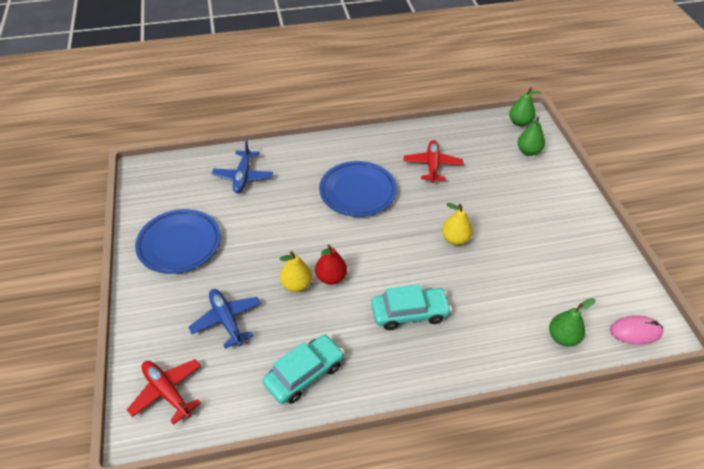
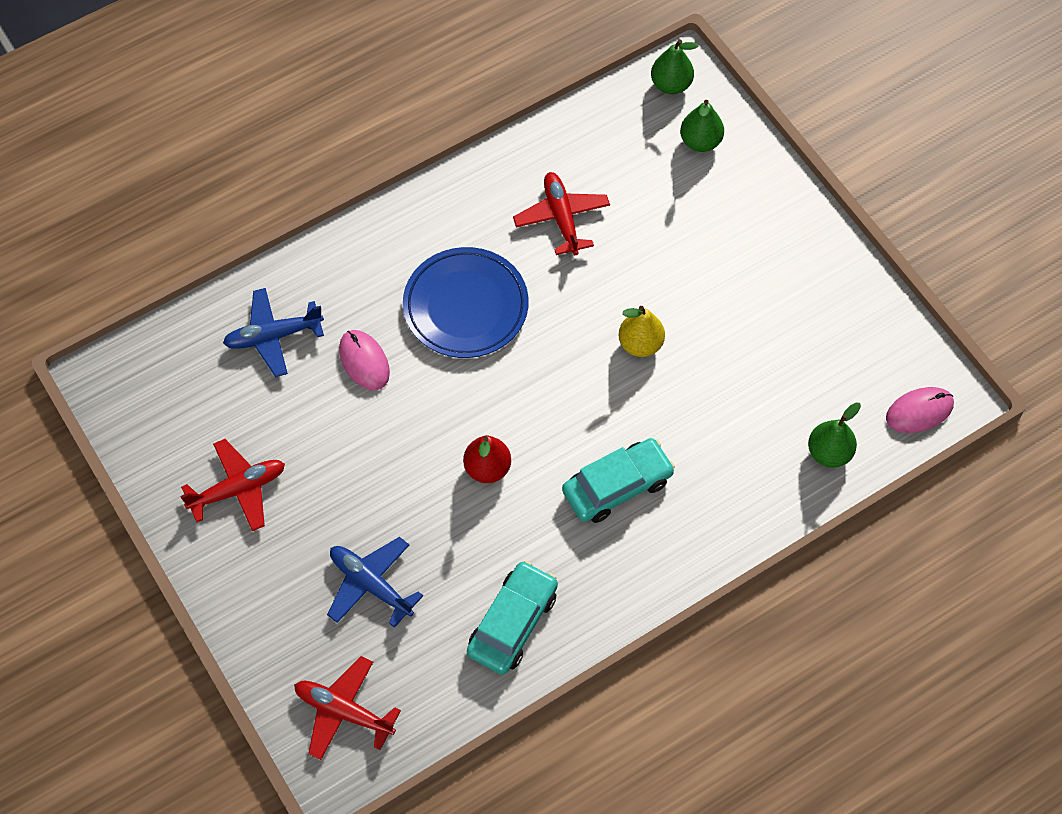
camera: 20 degrees left, 15 degrees up
blue plate [135,209,221,274] -> red plane [180,439,285,531]
blue plane [212,140,273,193] -> blue plane turned 90 degrees clockwise [223,288,324,377]
yellow pear [280,251,312,292] -> none
none -> pink mouse [339,330,390,390]

